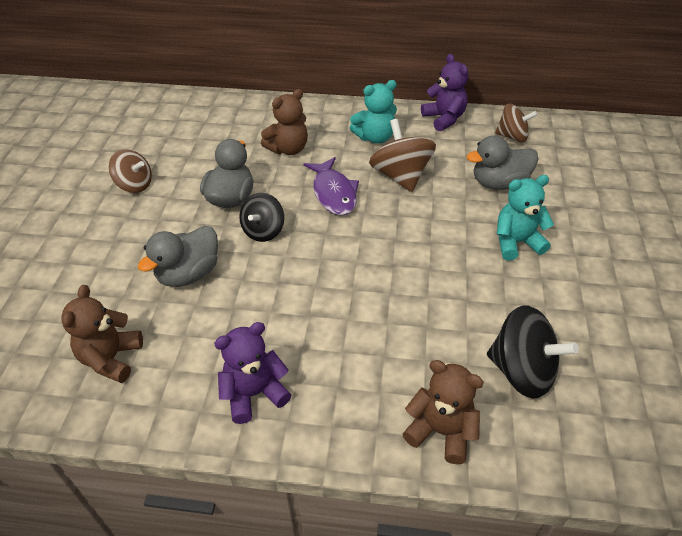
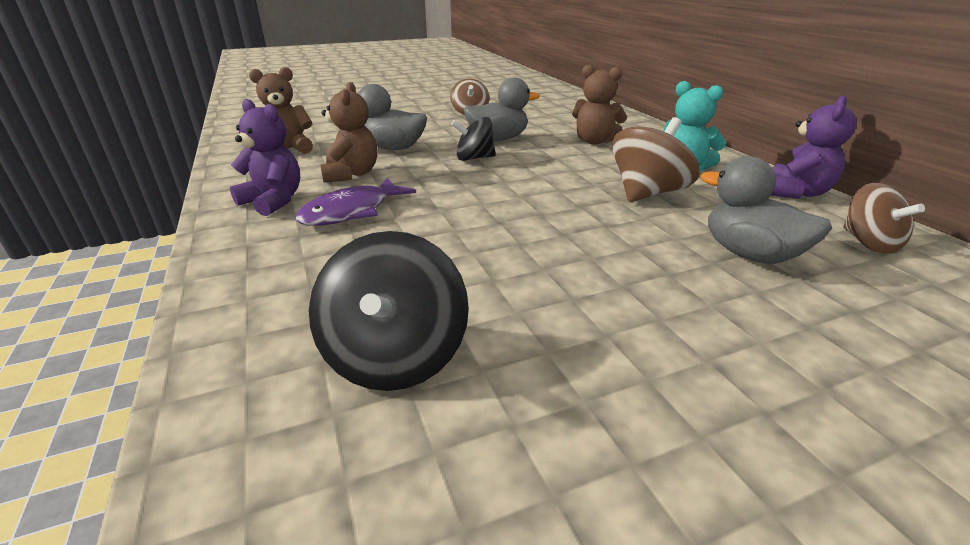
camera: 60 degrees right, 15 degrees down
purple fish [303,157,359,215] -> purple fish moved to [295,178,416,226]
brown teddy bear [403,360,484,465] -> brown teddy bear moved to [320,82,377,183]
turquoise teddy bear [497,175,554,261] -> none

